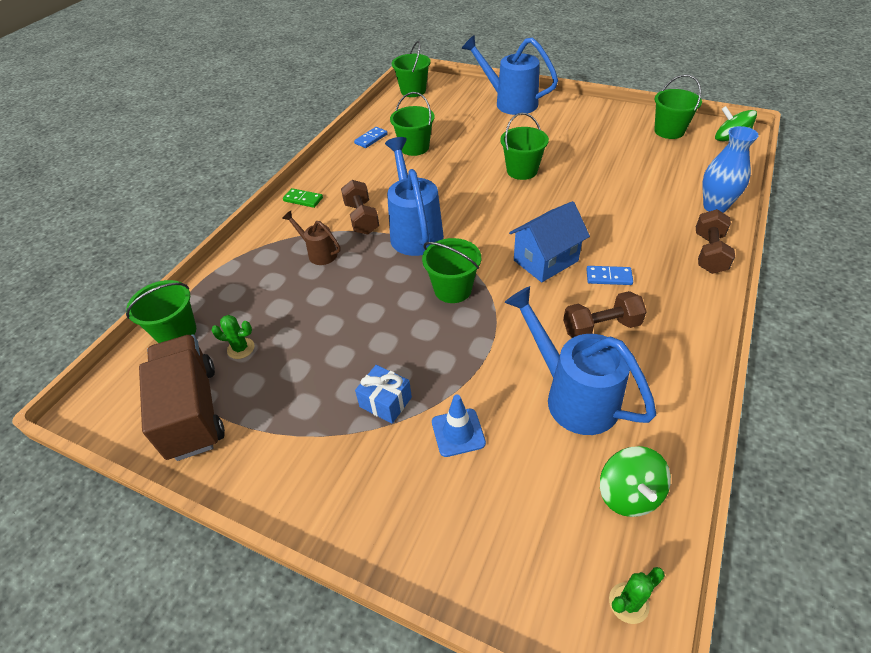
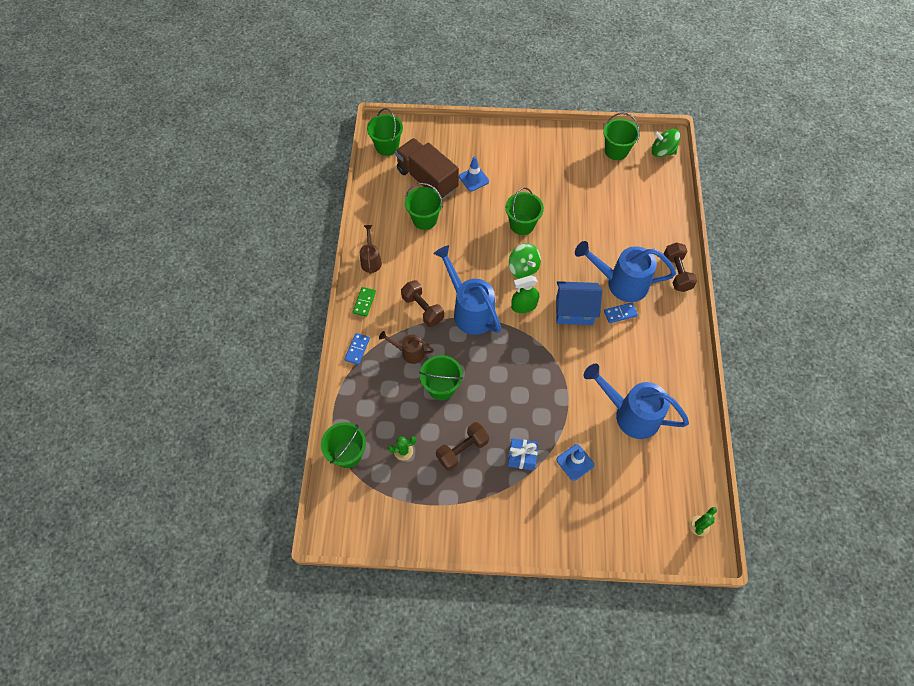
camera: 25 degrees left, 15 degrees up
brown truck [139,334,225,461] -> brown truck moved to [395,138,459,199]
green domino [283,188,323,208] -> green domino turned 75 degrees counterclockwise [353,287,376,317]
blue domino [354,127,388,148] -> blue domino moved to [344,333,370,365]
green bucket [422,238,481,303] -> green bucket moved to [419,355,463,400]
blue watering can [461,35,558,115] -> blue watering can moved to [575,241,676,302]
blue house [509,201,590,282] -> blue house turned 60 degrees clockwise [556,281,602,325]
brown dumbbell [563,291,647,338] -> brown dumbbell moved to [436,422,489,471]
green spinning top [600,446,671,517] -> green spinning top moved to [509,243,541,279]
blue vase [703,126,759,213] -> none
none -> brown watering can [360,225,382,274]
none -> blue traffic cone [459,156,489,192]
none -> green spray bottle [511,275,539,313]

